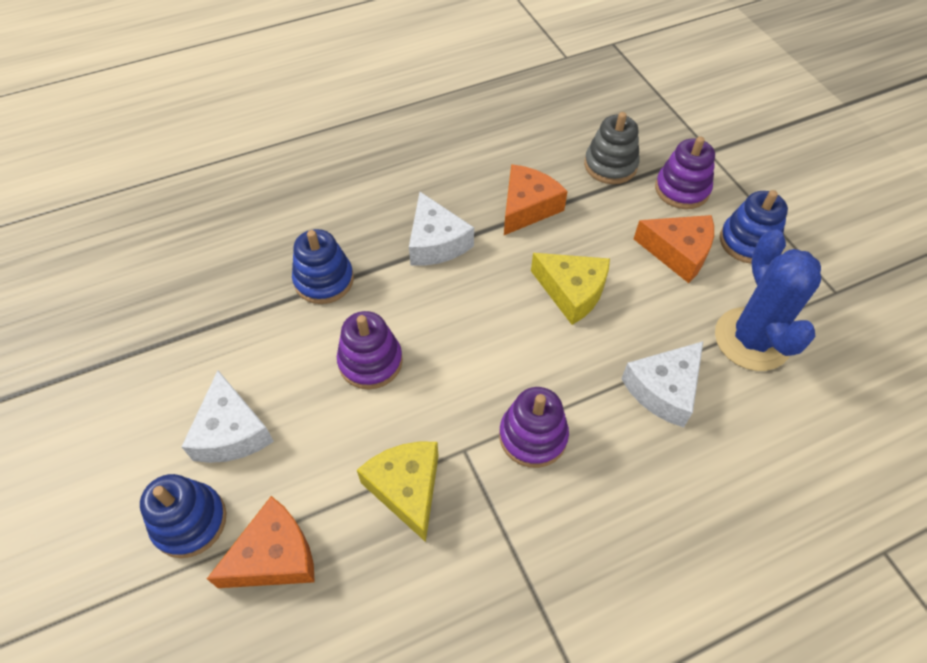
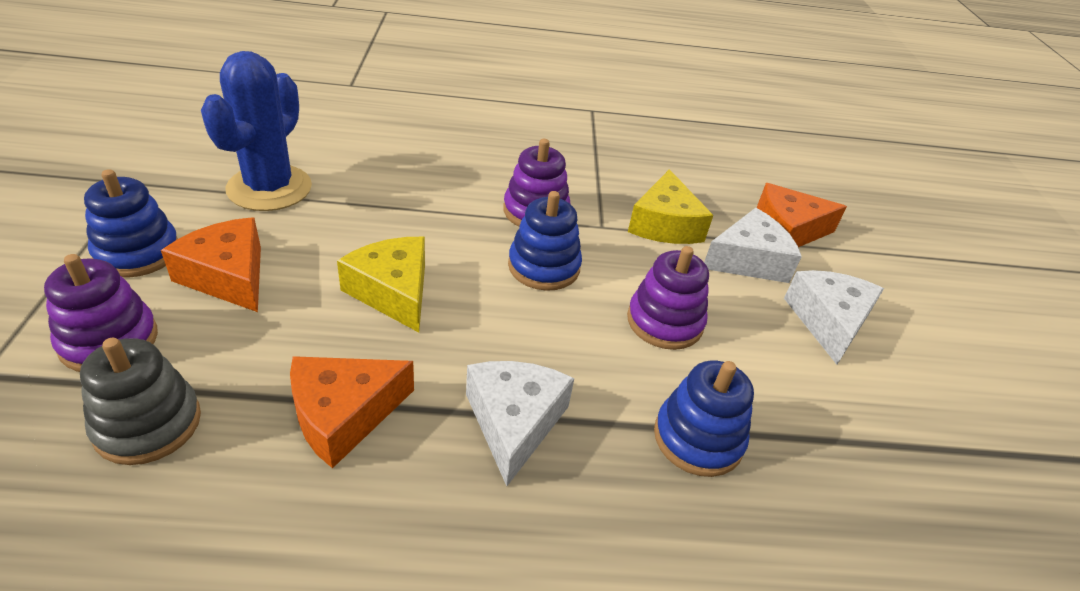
camera: 160 degrees left, 15 degrees down
blue stacking toy [140,474,226,558] -> blue stacking toy moved to [508,191,582,291]
white cheese [621,341,703,428] -> white cheese moved to [704,208,802,283]

